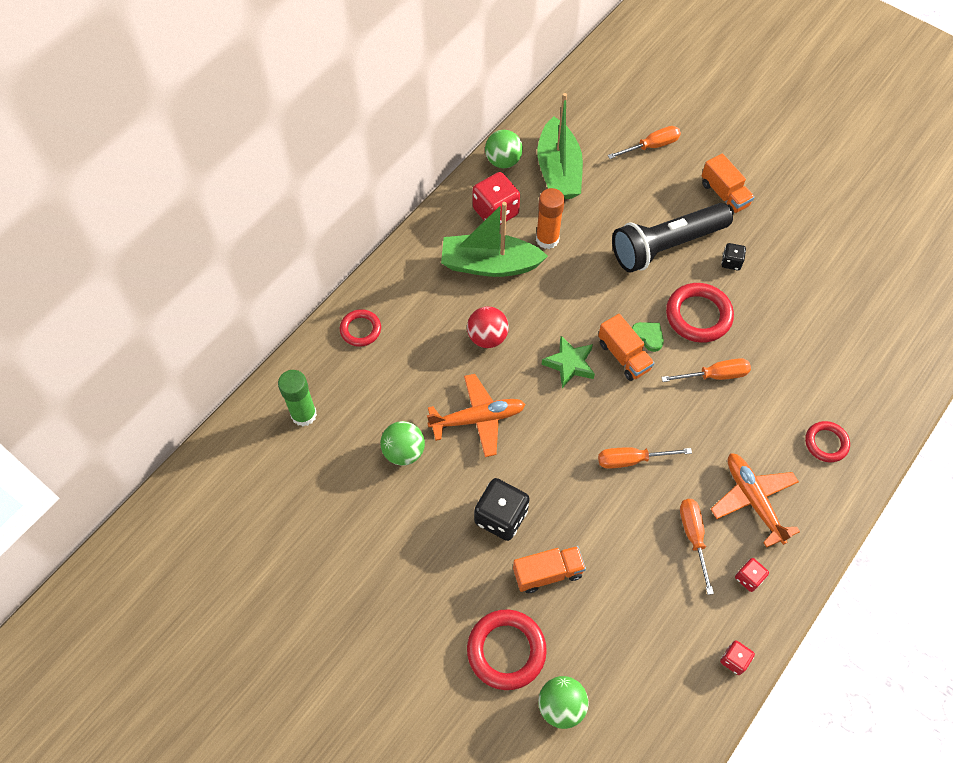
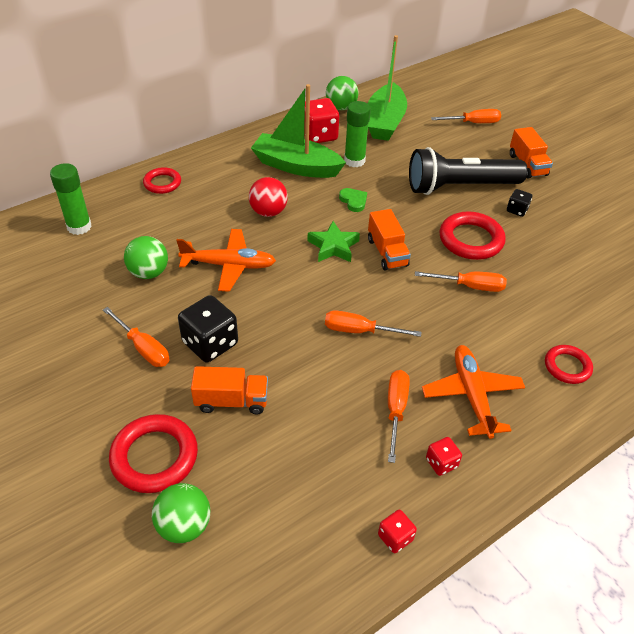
camera: 15 degrees right, 15 degrees down
orange glue stick [536,188,565,249] -> green glue stick [344,101,371,167]
green heart [632,322,664,352] -> green heart moved to [339,188,367,212]
none -> orange screwdriver [103,307,170,367]

